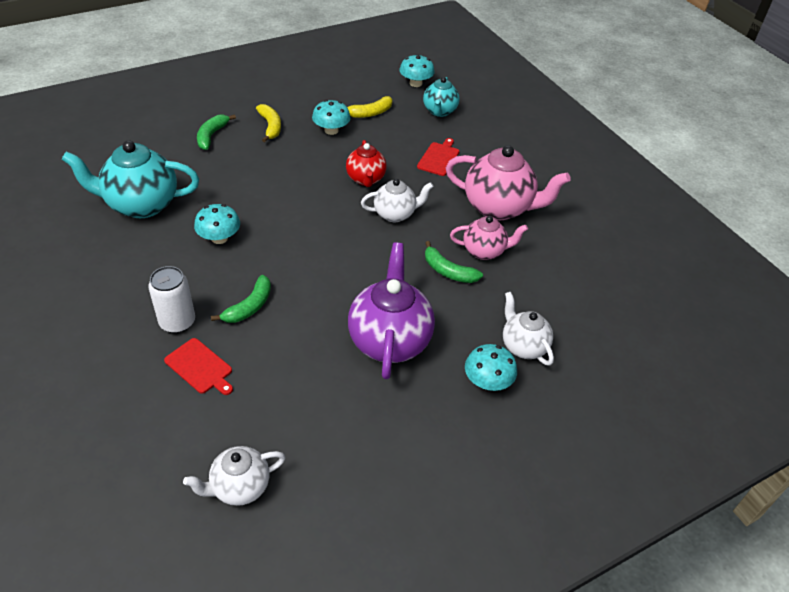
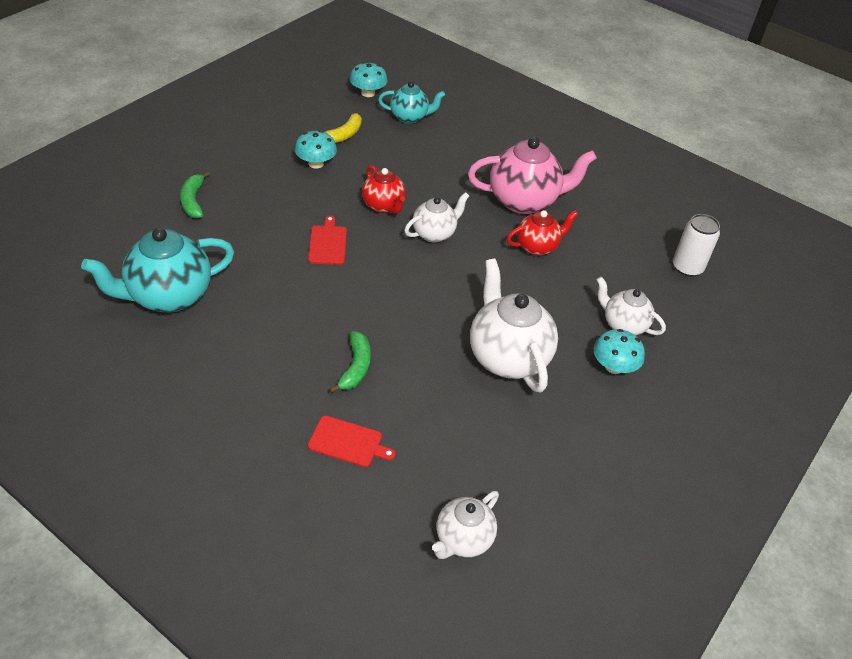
camera: 25 degrees left, 0 degrees up
white can [148,266,195,333] -> white can moved to [673,214,720,277]
turquoise mushroom [194,204,240,244] -> none
yellow banana [256,104,281,142] -> none
purple teapot [348,243,435,379] -> white teapot [470,258,558,392]
red cutting board [417,138,459,176] -> red cutting board moved to [308,216,347,265]
turquoise teapot [423,77,460,117] -> turquoise teapot turned 75 degrees counterclockwise [378,81,445,124]
green banana [425,241,483,283] -> none
pink teapot [450,216,528,260] -> red teapot [507,210,578,256]

